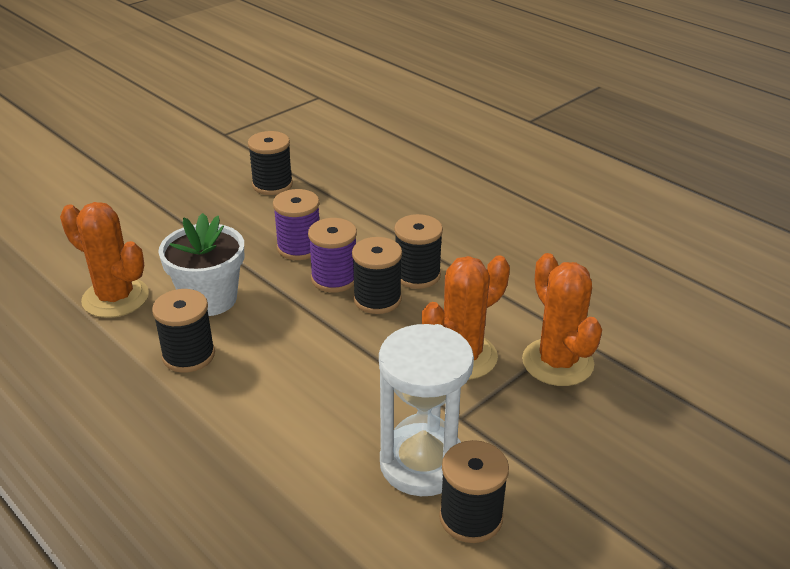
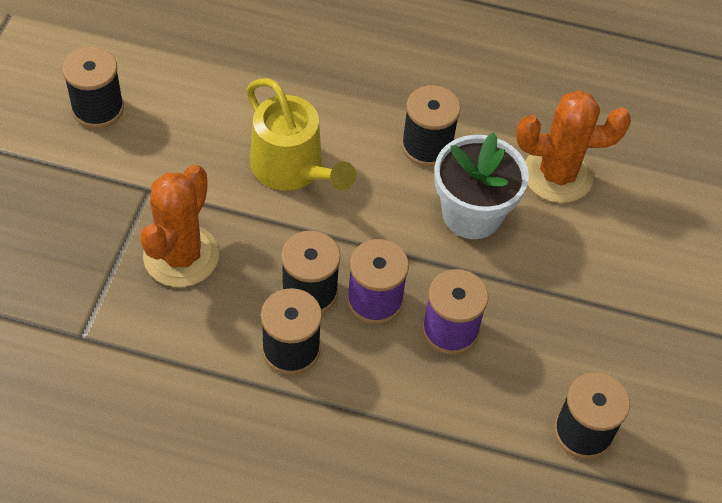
camera: 145 degrees right, 20 degrees up
white hourglass [379,324,474,496] -> none
orange cactus [522,253,602,386] -> none
none -> yellow watering can [246,78,356,191]

